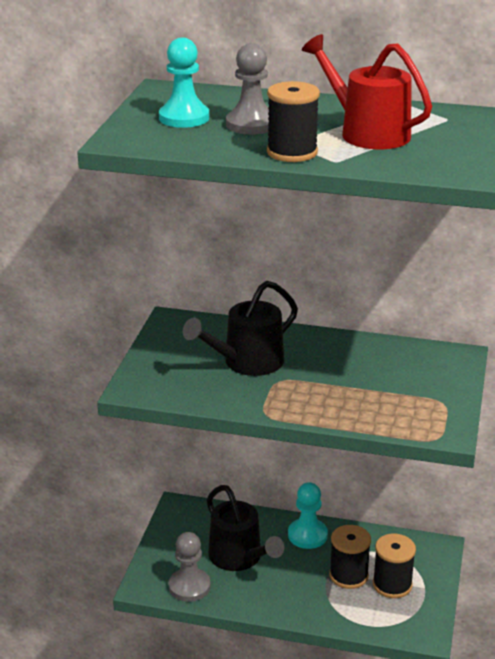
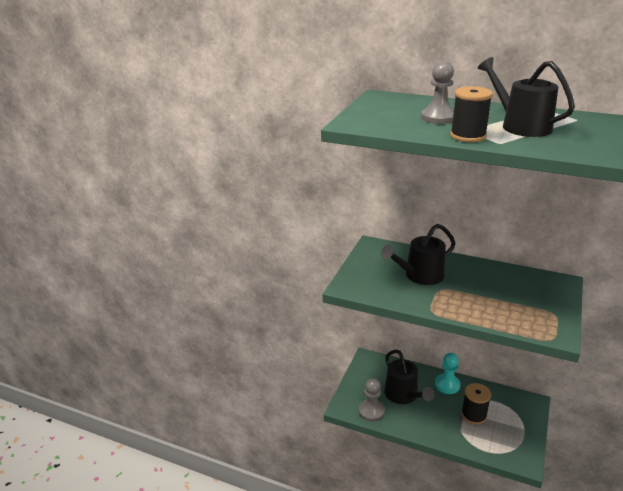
camera: 10 degrees right, 0 degrees up
turquoise pawn [159,37,209,128] -> none
red watering can [302,34,432,149] -> black watering can [478,57,575,137]
black spool [373,534,416,598] -> none

